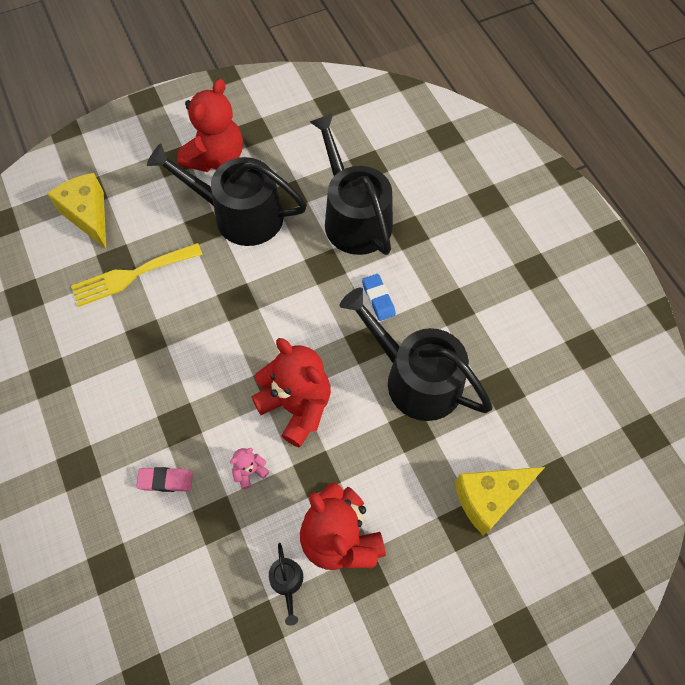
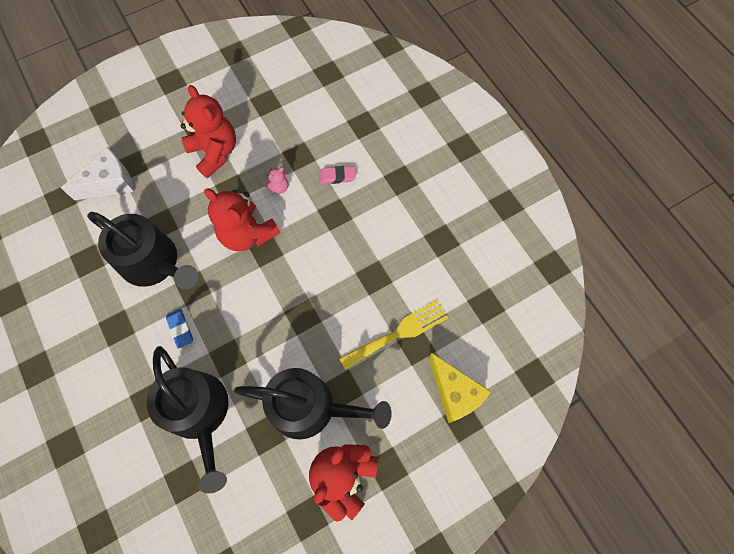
camera: 175 degrees right, 5 degrees up
black watering can [269,543,303,626] -> none
yellow cheese [455,467,545,536] -> white cheese [61,147,134,200]

